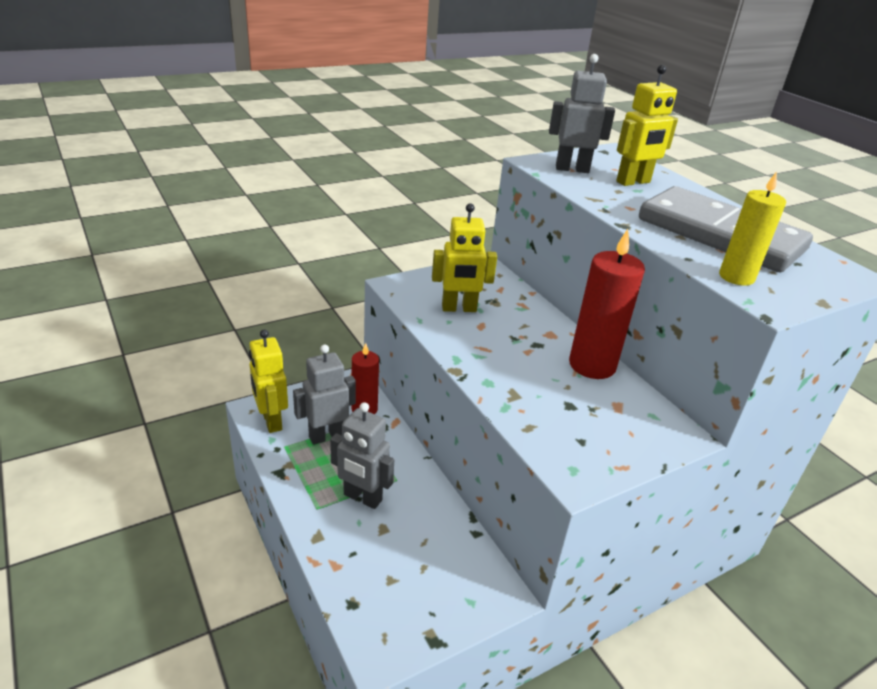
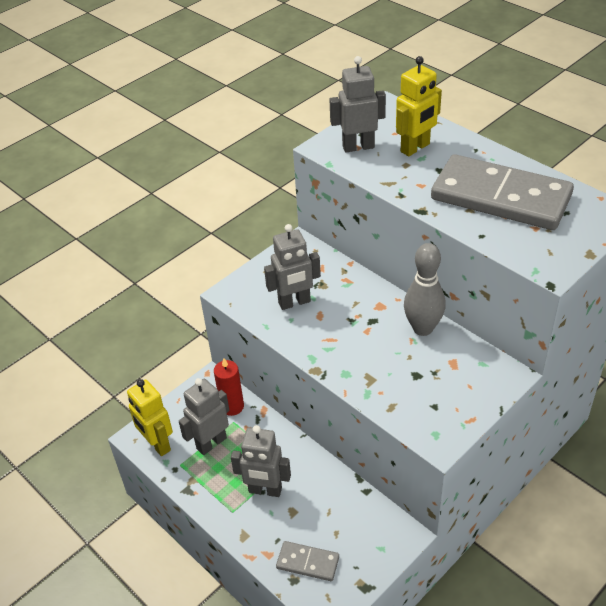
camera: 10 degrees left, 10 degrees up
yellow robot [432,203,497,312] -> grey robot [264,224,321,310]
red candle [569,229,645,379] -> grey bowling pin [404,243,446,336]
yellow candle [719,172,786,286] -> none
none -> grey domino [276,541,339,581]

